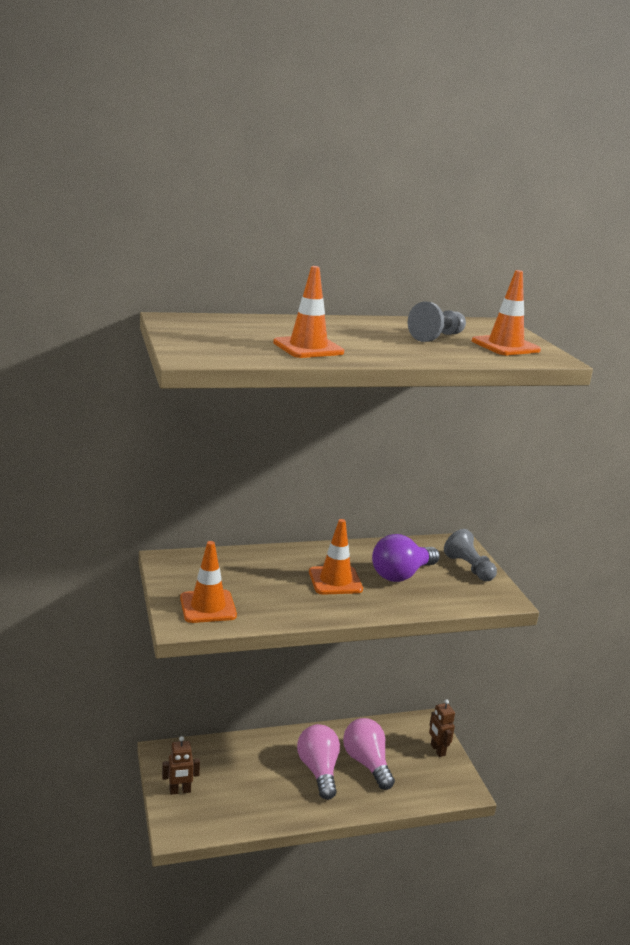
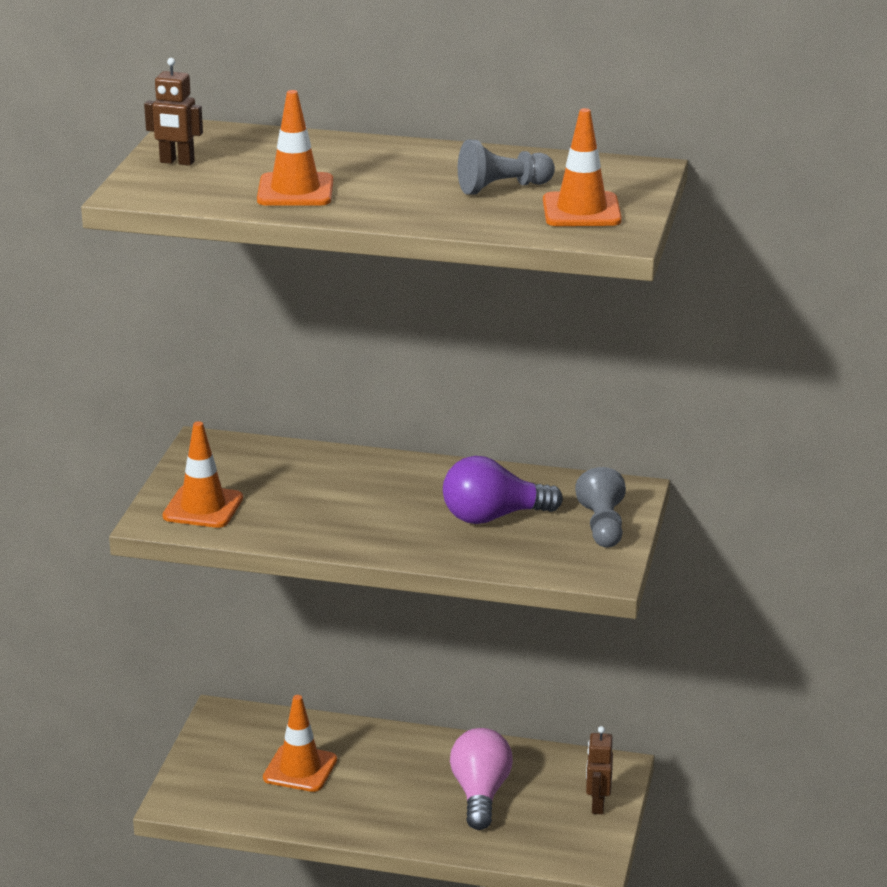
camera: 30 degrees right, 5 degrees up
brown robot [162,736,200,795] -> brown robot moved to [144,58,203,166]
pink light bulb [297,724,340,800] -> none
orange traffic cone [309,519,363,595] -> orange traffic cone moved to [263,695,337,792]

